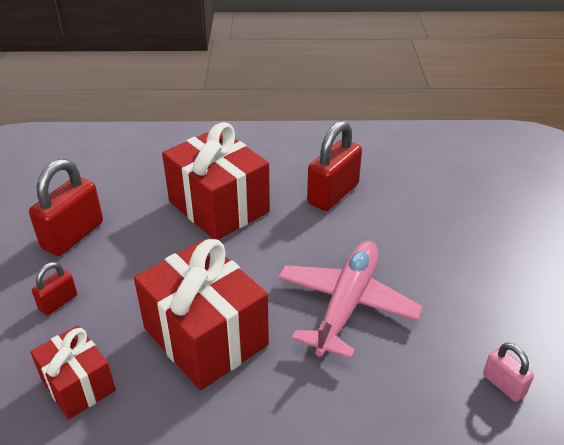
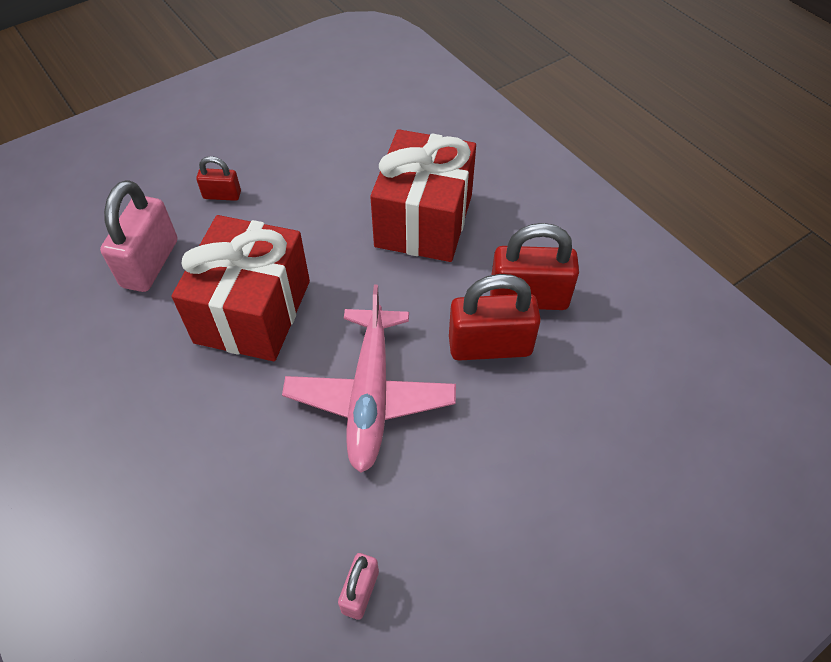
camera: 55 degrees right, 15 degrees up
red padlock [29,159,103,256] -> red padlock moved to [449,274,541,361]
red gift [30,325,116,419] -> pink padlock [100,180,177,292]
pink plane [278,241,423,359] -> pink plane turned 105 degrees clockwise [282,285,456,473]

